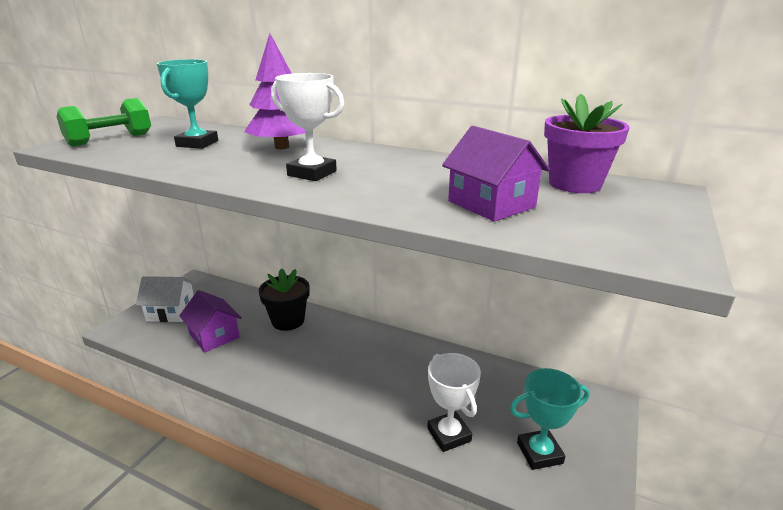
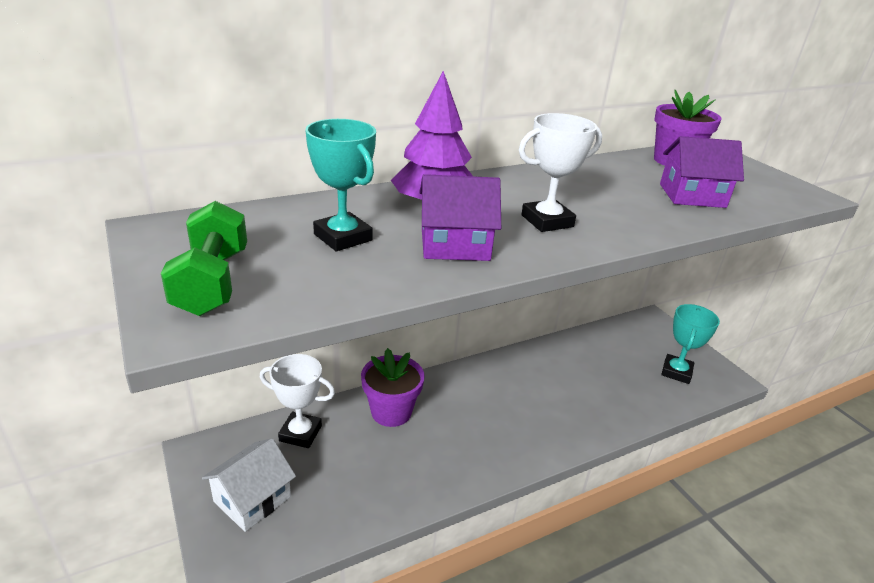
camera: 55 degrees left, 5 degrees up
purple house [179,290,242,353] -> purple house moved to [419,174,501,261]
black flower pot [259,268,310,331] -> purple flower pot [361,348,425,427]
white trophy [427,353,481,452] -> white trophy moved to [260,354,335,448]

